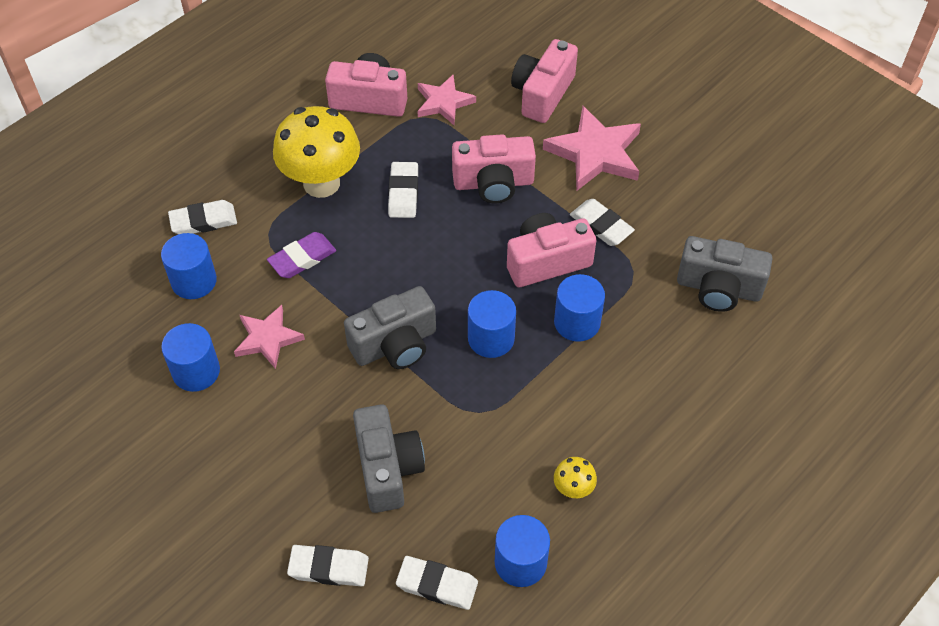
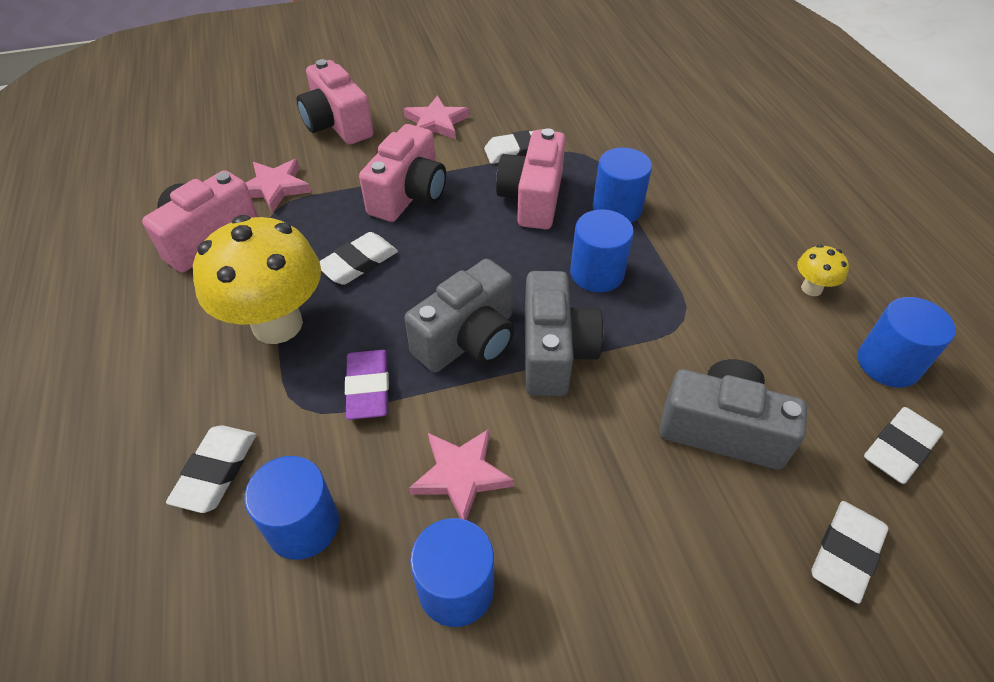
camera: 60 degrees left, 5 degrees down
white eraser [388,162,418,218] -> white eraser turned 75 degrees counterclockwise [320,232,398,285]
pink star [543,106,641,191] -> pink star [404,95,469,139], size x0.63
grey camera [677,236,772,312] -> grey camera moved to [405,259,514,373]

